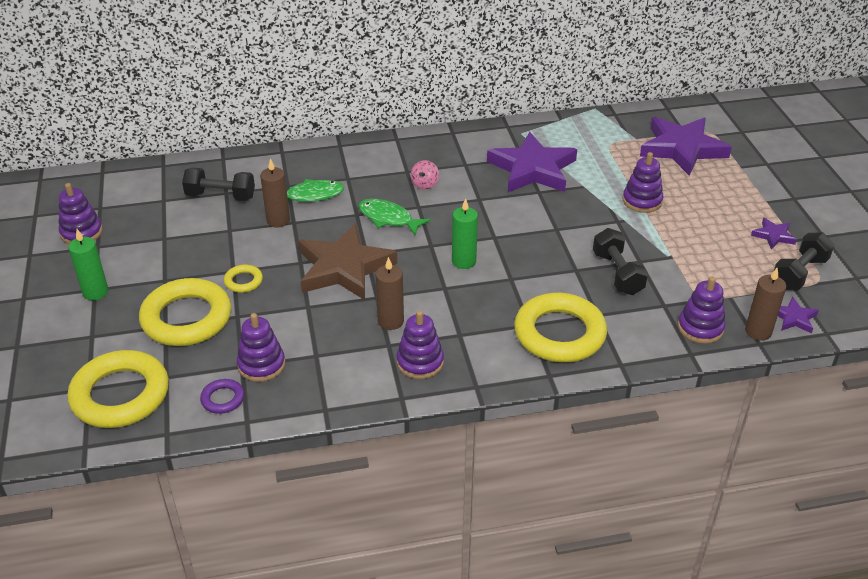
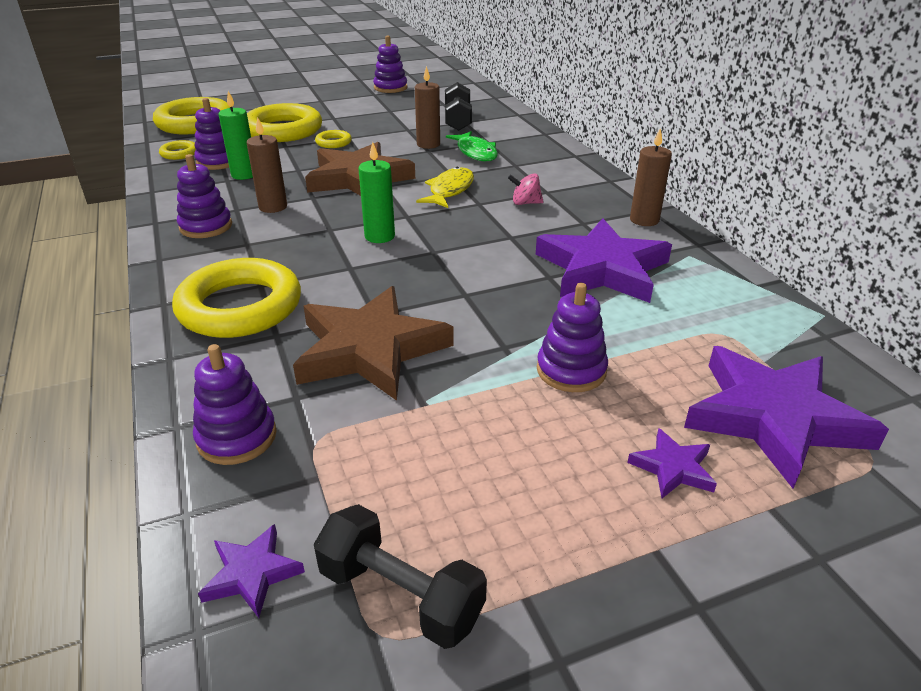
camera: 80 degrees right, 5 degrees down
green candle [68,229,108,300] -> green candle moved to [218,91,253,180]
purple ring [200,379,244,414] -> yellow ring [159,140,196,160]
green fish [358,199,431,235] -> yellow fish [416,167,474,208]
black dumbbell [593,228,648,295] -> brown star [293,286,454,401]
brown candle [745,268,786,341] -> brown candle moved to [630,128,672,226]
purple star [751,218,797,250] -> purple star moved to [627,428,717,498]

